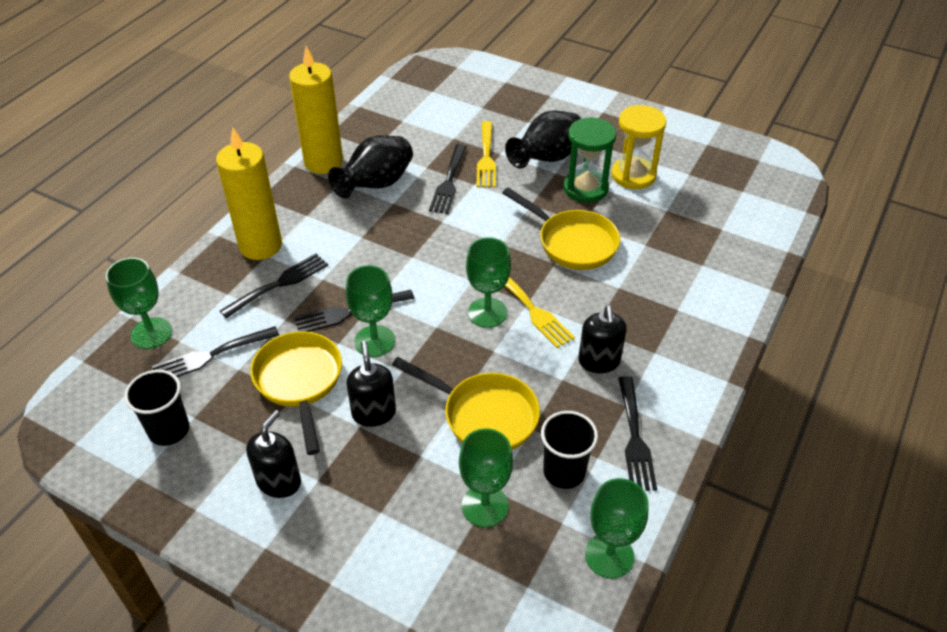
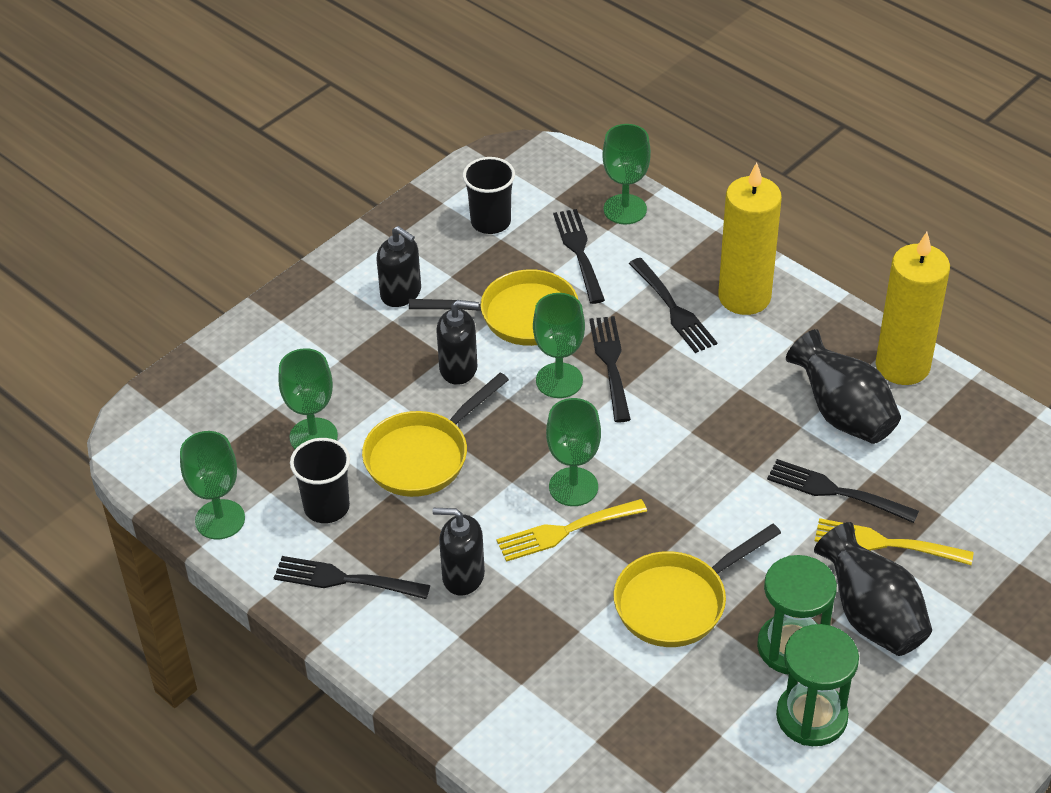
camera: 105 degrees right, 0 degrees up
yellow hourglass [611,105,666,189] -> green hourglass [776,624,859,746]

